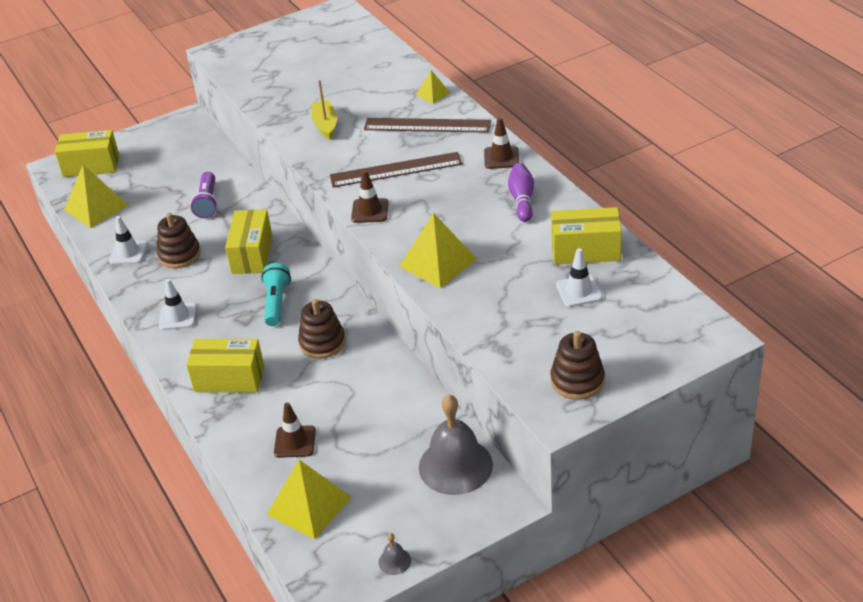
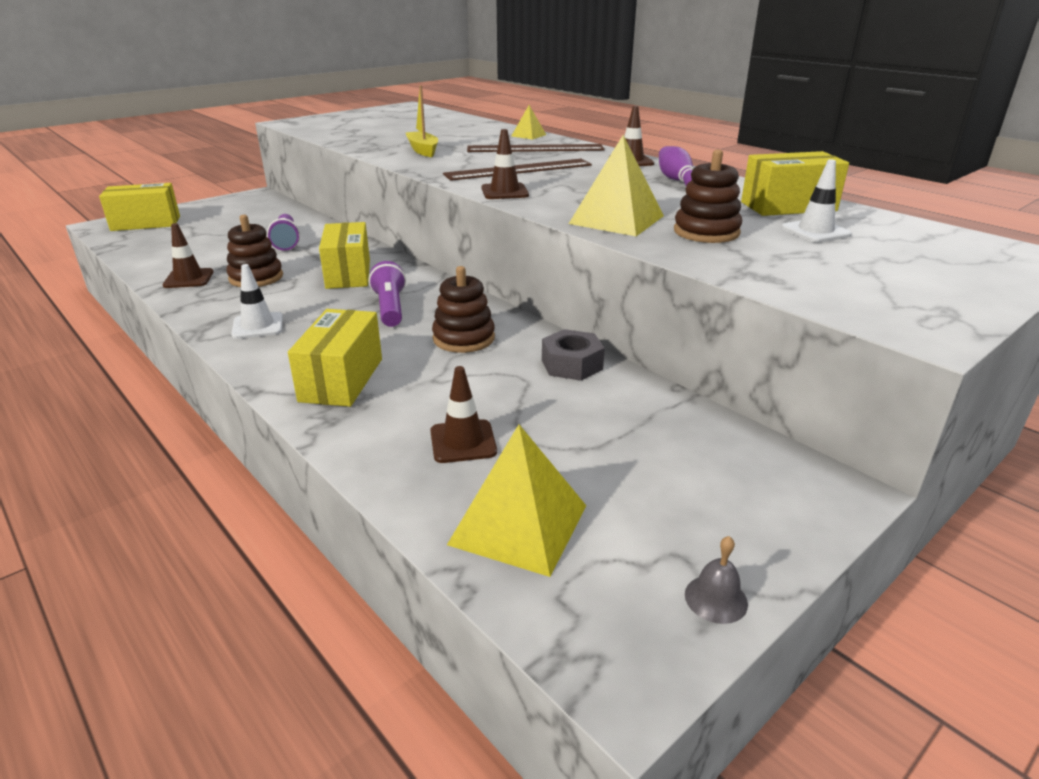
camera: 15 degrees left, 10 degrees down
yellow pyramid [64,165,129,228] -> none
white traffic cone [109,216,147,264] -> brown traffic cone [163,223,214,288]
yellow box [186,339,264,392] -> yellow box turned 75 degrees counterclockwise [288,309,382,407]
turquoise flashlight [261,263,291,326] -> purple flashlight [369,261,406,327]
grey bell [419,395,493,495] -> none
brown stacking toy [550,331,605,400] -> brown stacking toy moved to [674,150,742,243]
none -> grey nut [542,329,605,381]

